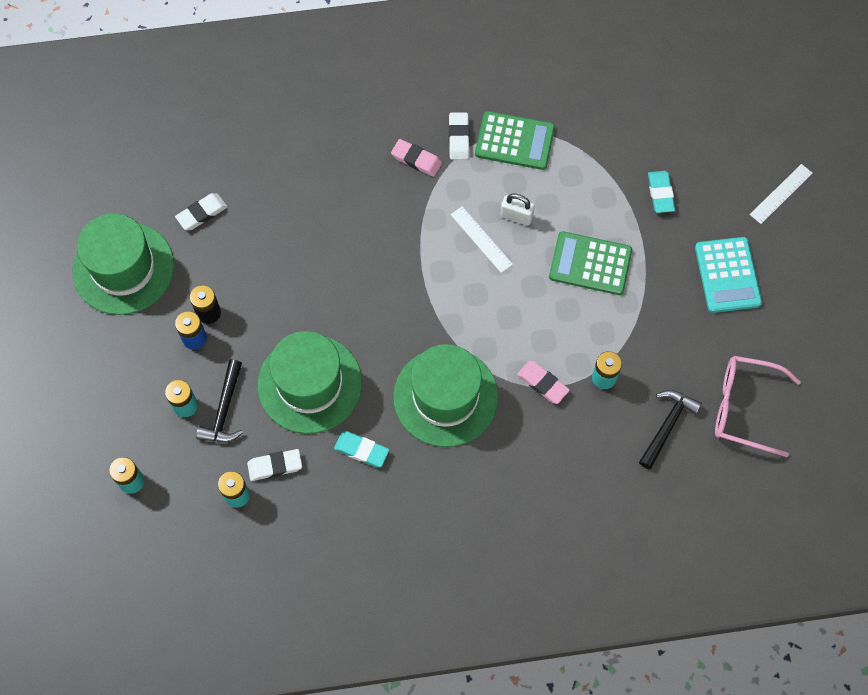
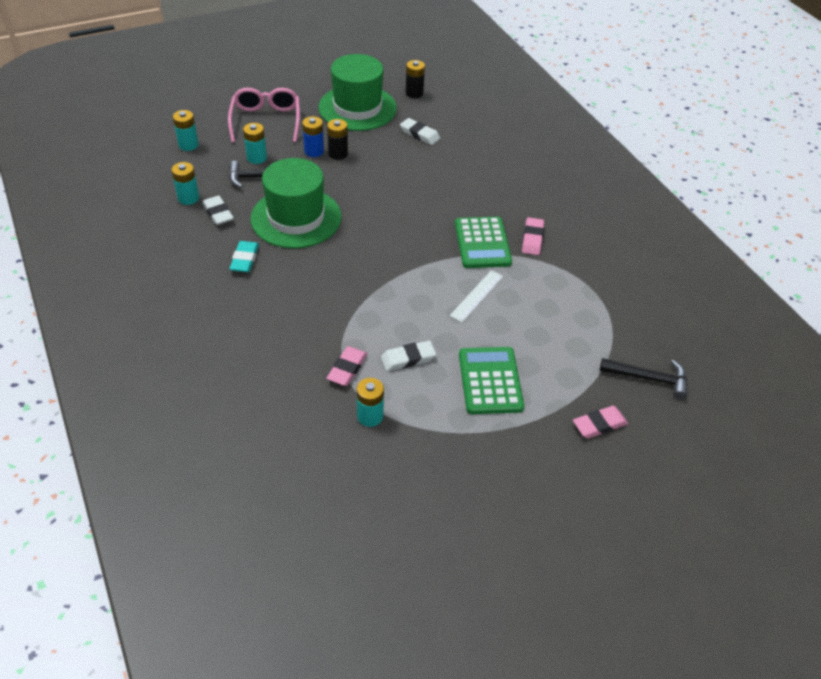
camera: 70 degrees right, 20 degrees down
green hat [393,344,498,447] -> none
white eraser [449,112,470,160] -> white eraser moved to [381,341,436,371]
green calculator [475,111,555,170] -> green calculator moved to [455,217,512,268]
white padlock [500,194,535,225] -> none
black hammer [639,390,702,470] -> black hammer moved to [600,358,688,400]
turquoise eraser [648,171,675,213] -> pink eraser [573,406,628,438]
turquoise calculator [695,237,762,313] -> none
pink glasses [715,356,801,457] -> pink glasses moved to [228,87,300,142]
white ruler [750,164,813,224] -> none
none -> black battery [405,60,425,98]

